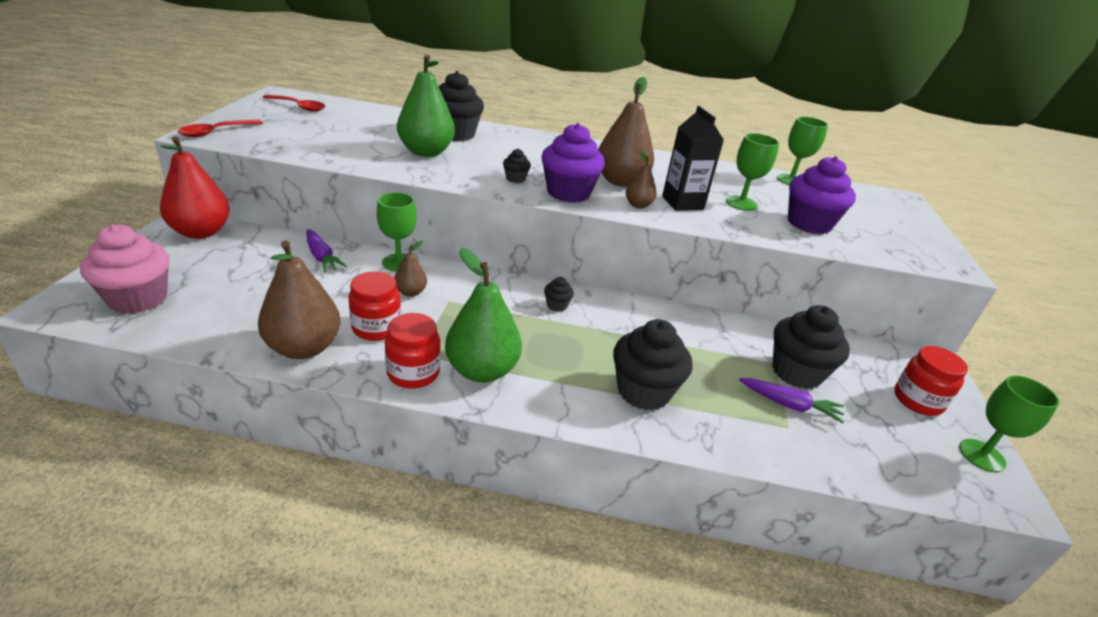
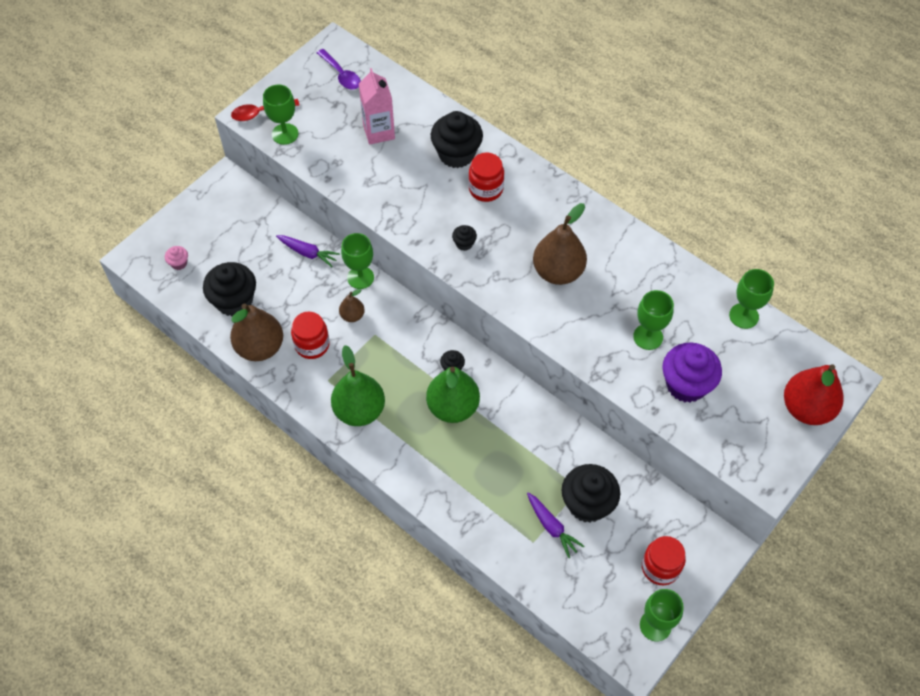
camera: 35 degrees right, 25 degrees up
pink cupcake [80,224,169,314] -> pink cupcake [165,246,188,270], size x0.45
red pear [160,136,230,239] -> red pear moved to [784,364,844,425]
red spoon [263,94,325,112] -> purple spoon [317,49,361,89]
purple carrot [306,229,347,272] -> purple carrot turned 60 degrees counterclockwise [276,235,340,267]
red jar [385,313,441,389] -> red jar moved to [468,153,504,202]
green pear [397,55,455,157] -> green pear moved to [426,367,480,423]
purple cupcake [541,123,605,203] -> none
black cupcake [613,319,693,410] -> black cupcake moved to [203,262,256,317]
brown pear [626,150,656,208] -> none
black carton [662,106,724,211] -> none
none -> green goblet [263,85,298,145]
none -> pink carton [359,68,395,145]

